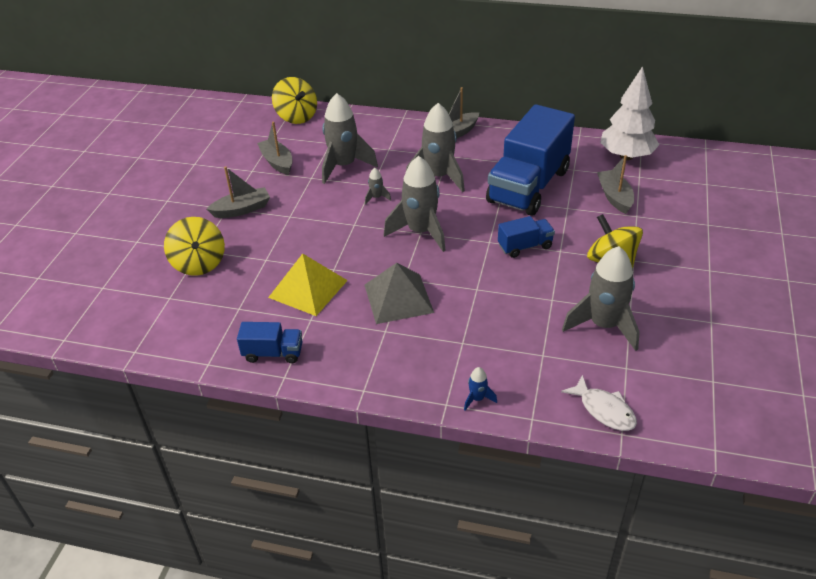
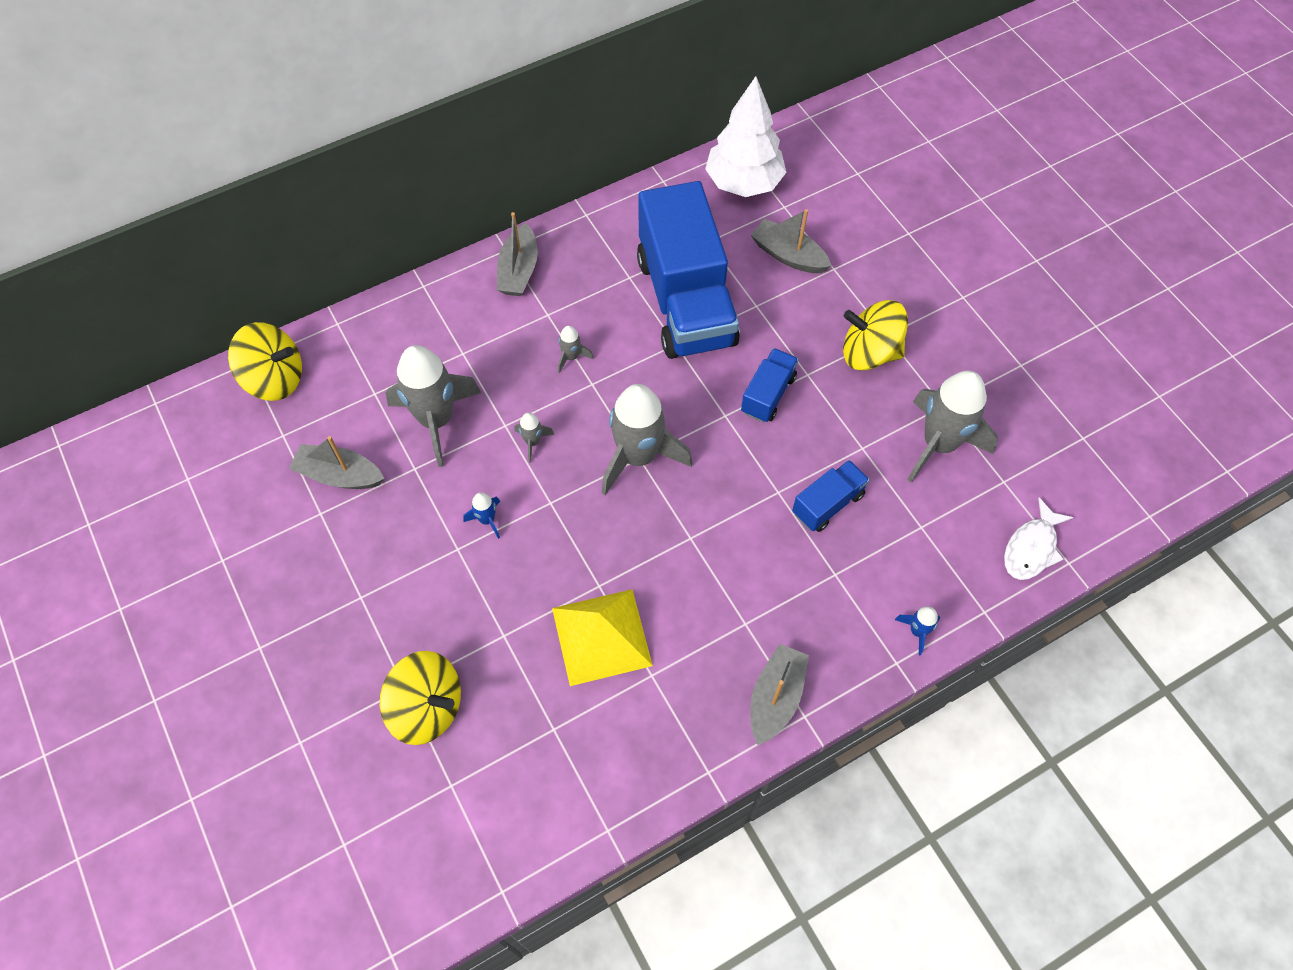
camera: 45 degrees left, 20 degrees up
grey boat [207,167,270,218] -> grey boat moved to [750,644,809,745]
blue truck [237,322,302,363] -> blue truck moved to [792,460,870,532]
grey pyramid [365,263,434,324] -> none
grey rocket [406,103,465,192] -> grey rocket [558,326,594,373], size x0.43
white fish [561,375,637,431] -> white fish turned 120 degrees clockwise [1004,498,1074,580]
none -> blue rocket [463,492,500,539]

